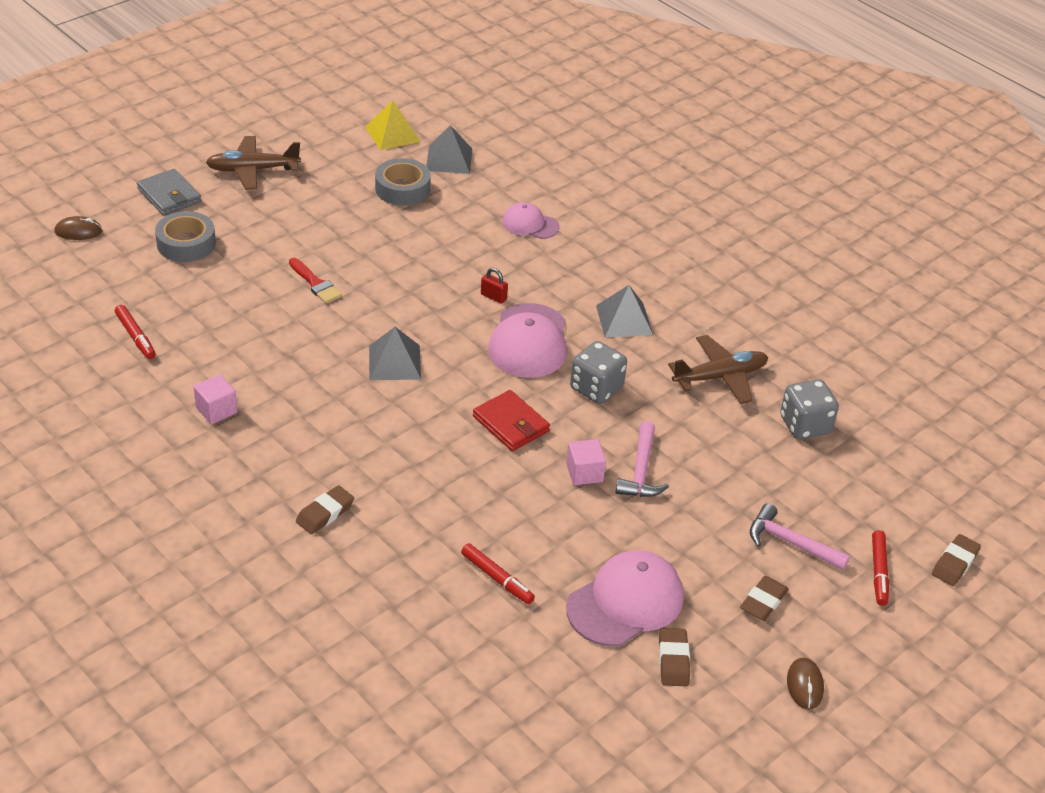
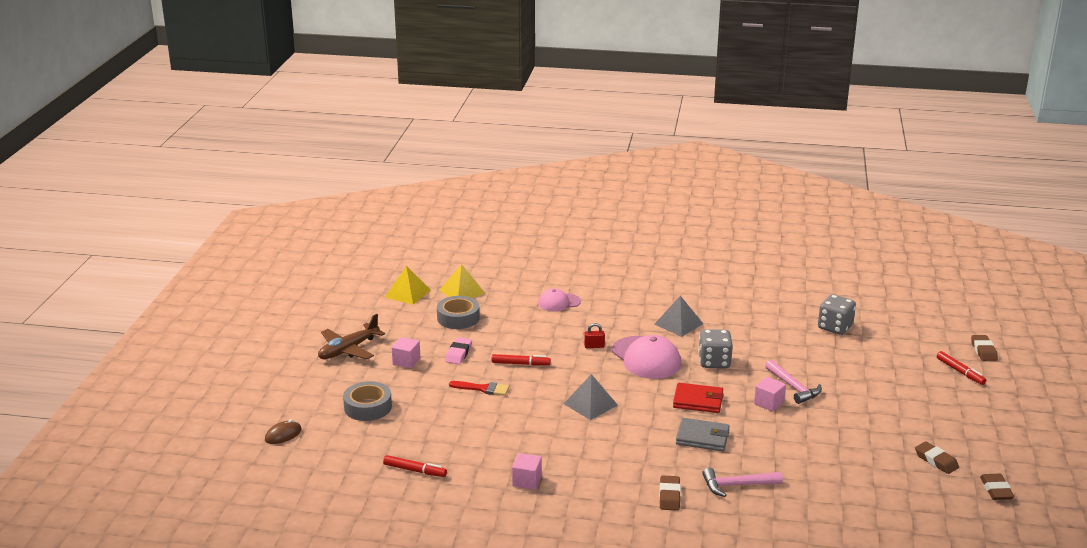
camera: 35 degrees left, 15 degrees down
grey wallet [137,169,201,216] -> grey wallet moved to [676,418,730,451]
grey pyramid [426,125,472,174] -> yellow pyramid [440,264,486,298]
red marker [461,543,535,604] -> red marker moved to [492,354,551,366]
pink cap [566,550,684,646] -> none
brown plane [668,335,768,404] -> none
brown eraser [740,576,789,621] -> brown eraser moved to [980,474,1015,500]
pink hammer [750,503,850,570] -> pink hammer moved to [702,468,783,497]
brown mouse [787,658,824,710] -> none
none -> pink cube [392,337,420,369]
none -> pink eraser [445,337,472,364]

